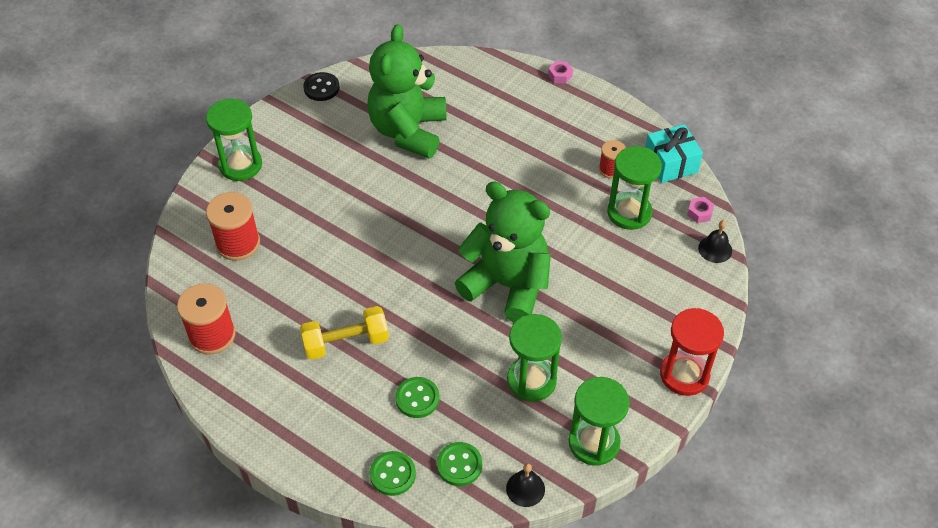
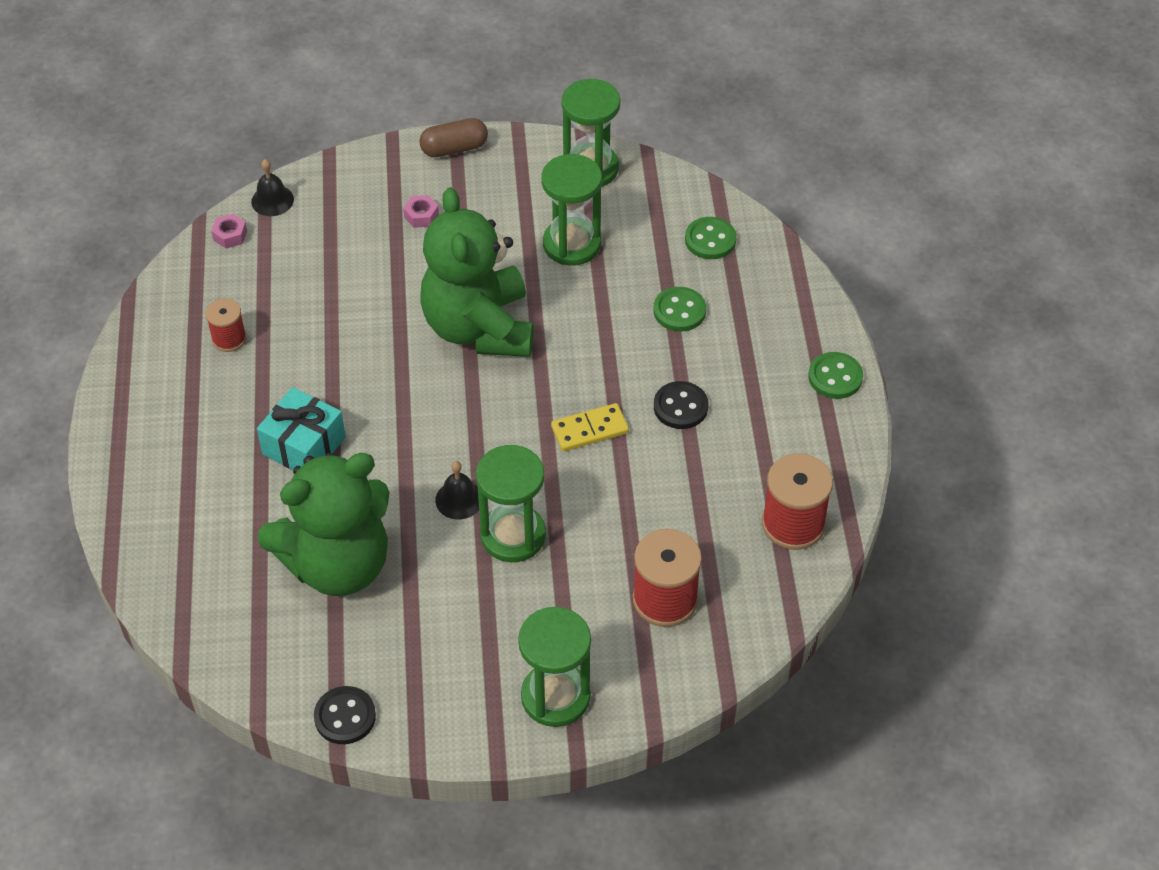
camera: 130 degrees left, 0 degrees up
yellow dumbbell [300,306,389,360] -> black button [654,381,708,429]
green button [370,451,416,496] -> green button moved to [808,352,863,399]
black bell [506,463,545,507] -> black bell moved to [435,461,479,519]
pink nut [548,61,573,84] -> pink nut moved to [403,195,439,228]
green hourglass [607,146,662,230] -> green hourglass moved to [476,445,546,562]
turquoise gift [645,124,703,183] -> turquoise gift moved to [257,387,346,470]
red hourglass [660,308,724,396] -> brown capsule [419,118,488,157]
none -> yellow domino [551,403,629,451]

